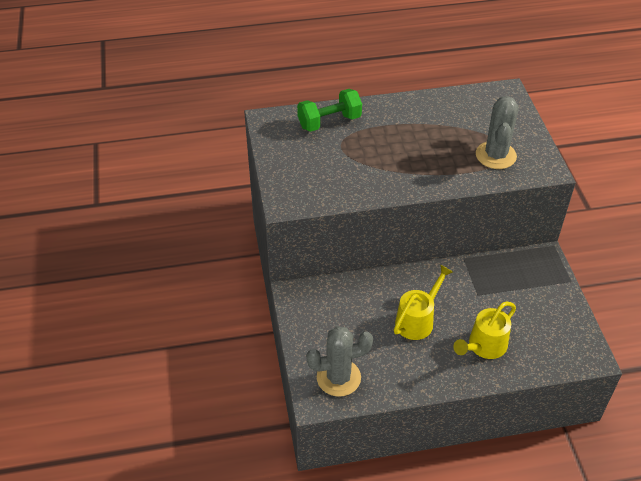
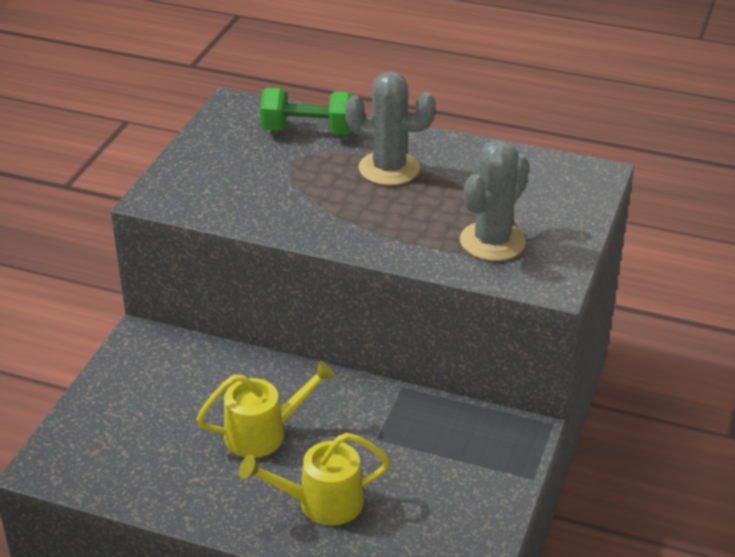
camera: 30 degrees right, 10 degrees down
grey cactus [306,326,373,397] -> grey cactus moved to [345,71,436,185]

